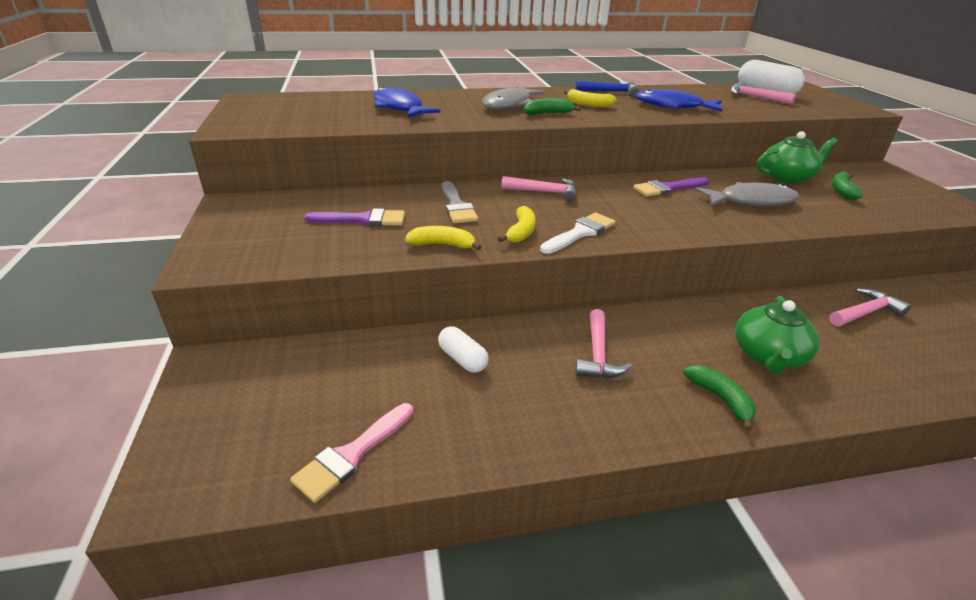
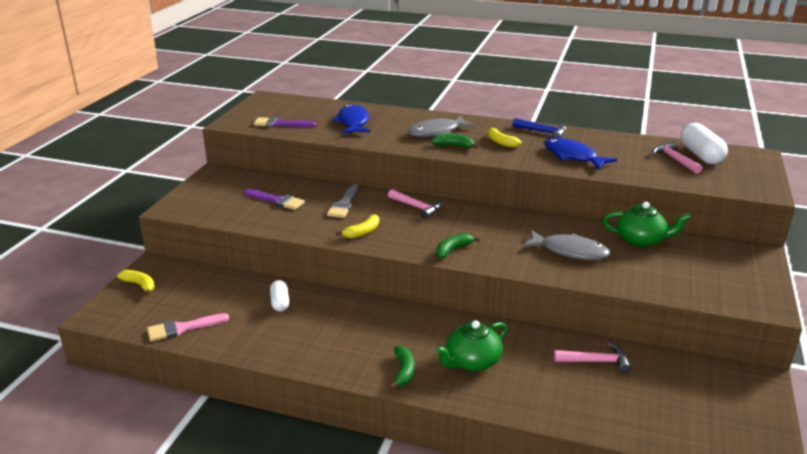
camera: 30 degrees right, 5 degrees down
yellow banana [405,226,481,250] -> yellow banana moved to [117,270,155,295]
white brush [540,213,616,254] -> none
pink hammer [575,309,632,378] -> none
purple brush [633,177,709,197] -> purple brush moved to [254,117,316,127]
green banana [831,171,862,200] -> green banana moved to [436,233,480,258]

